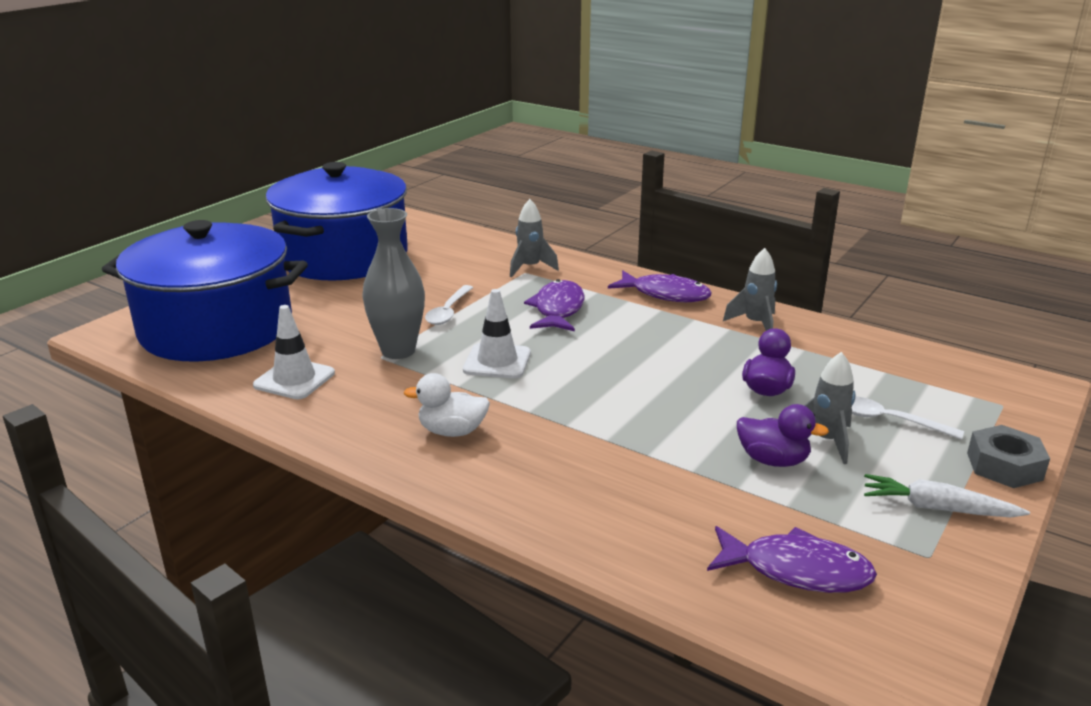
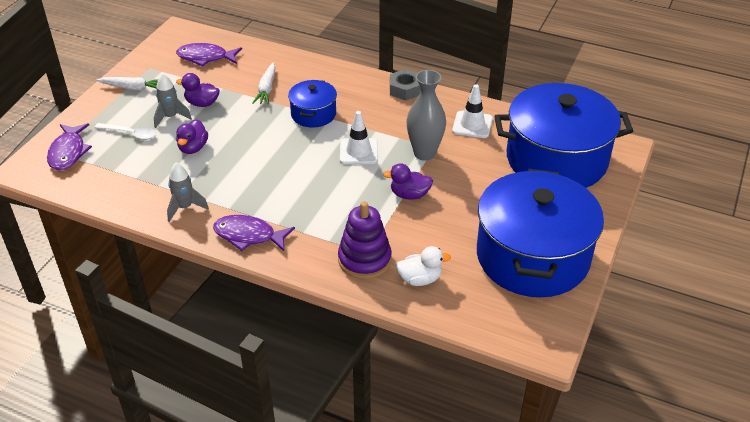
camera: 170 degrees right, 15 degrees up
white duck [404,373,490,437] -> white duck moved to [396,246,451,286]
white spoon [425,285,473,325] -> purple duck [383,163,433,200]
grey rocket [510,199,559,278] -> purple stacking toy [338,201,392,279]
purple fish [524,279,584,331] -> purple fish moved to [47,123,92,170]
grey nut [967,425,1050,488] -> grey nut moved to [390,69,421,101]
none -> white carrot [252,62,276,105]
none -> blue pot [288,80,337,128]

